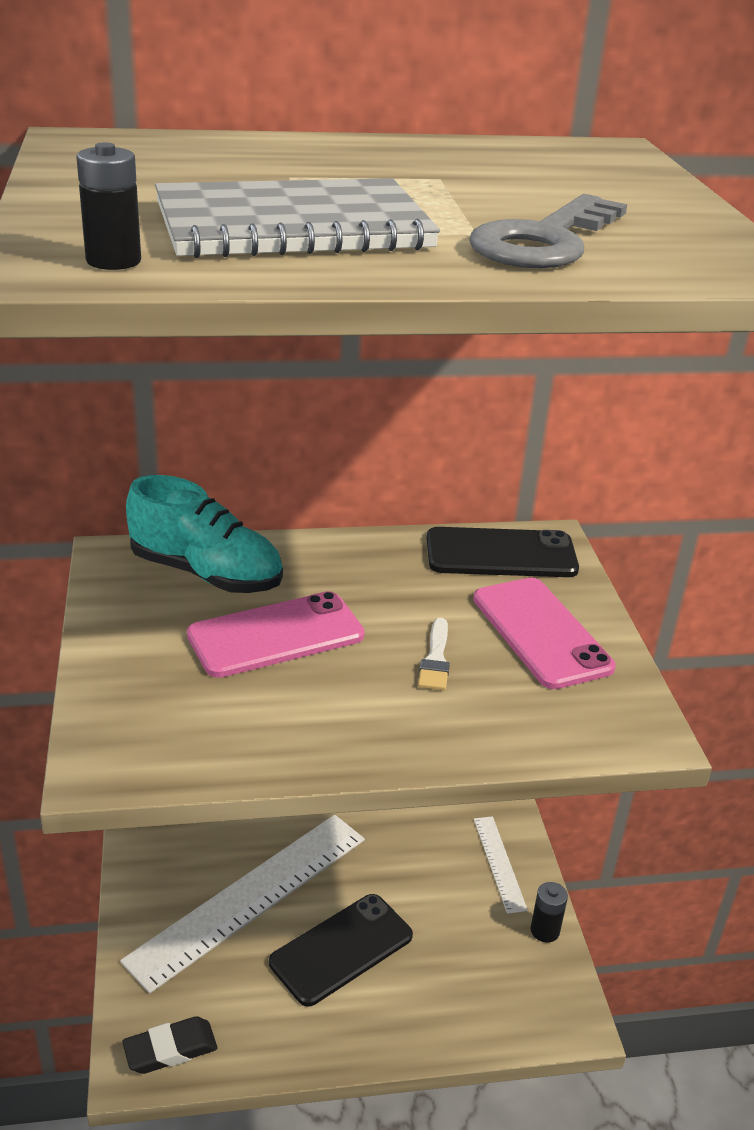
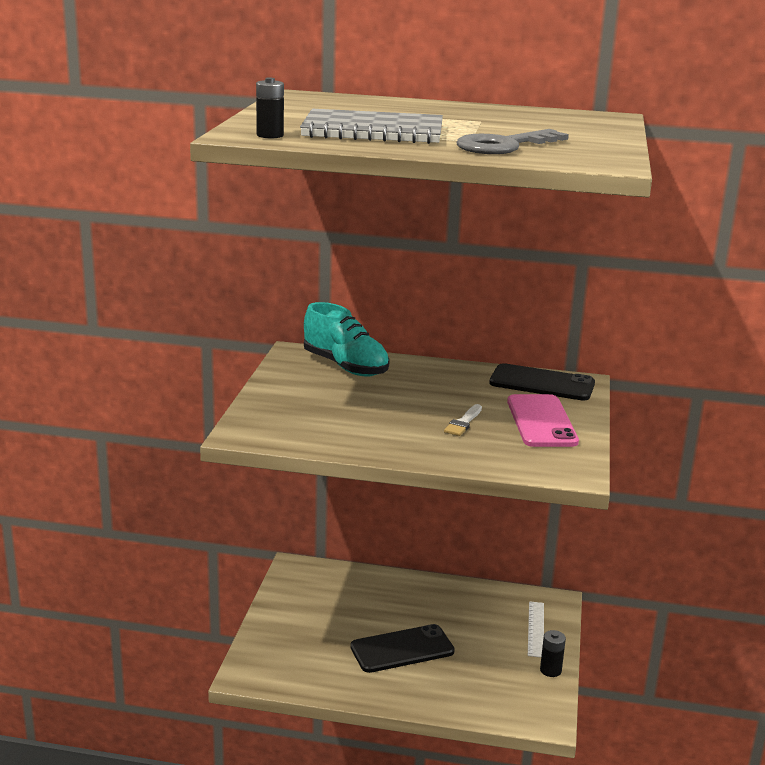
camera: 20 degrees right, 10 degrees down
white ruler [120,815,365,994] -> none
black eraser [122,1016,217,1074] -> none
pink phone [187,591,365,678] -> none

